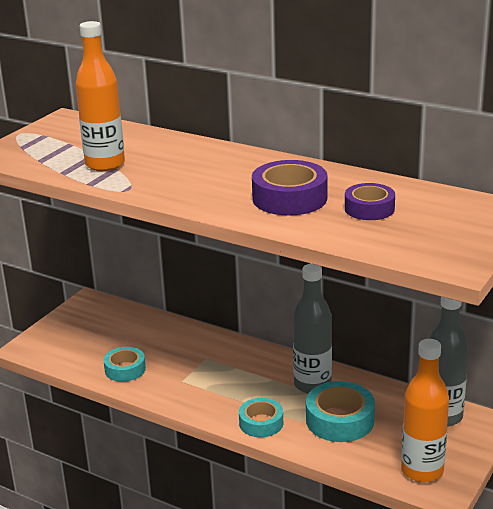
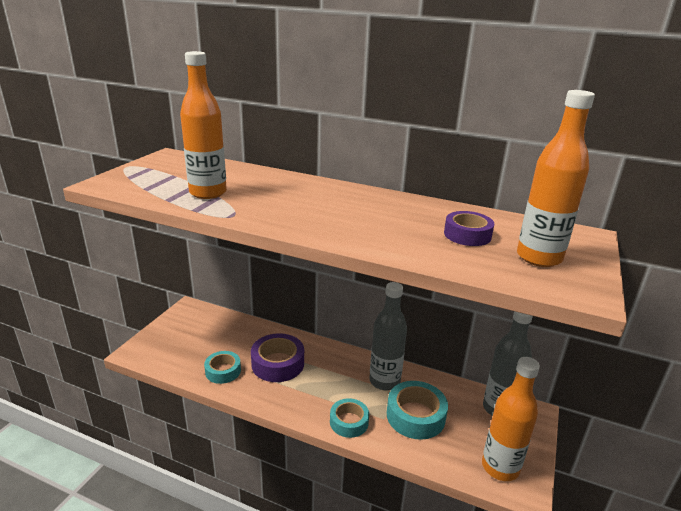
camera: 10 degrees left, 0 degrees up
purple tape [252,160,327,216] -> purple tape moved to [251,333,304,382]
none -> orange bottle [517,90,595,267]

